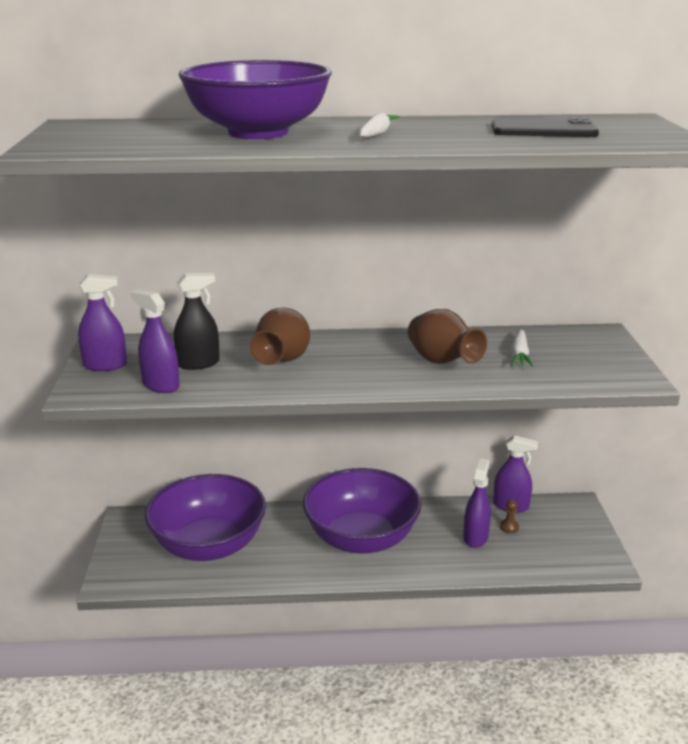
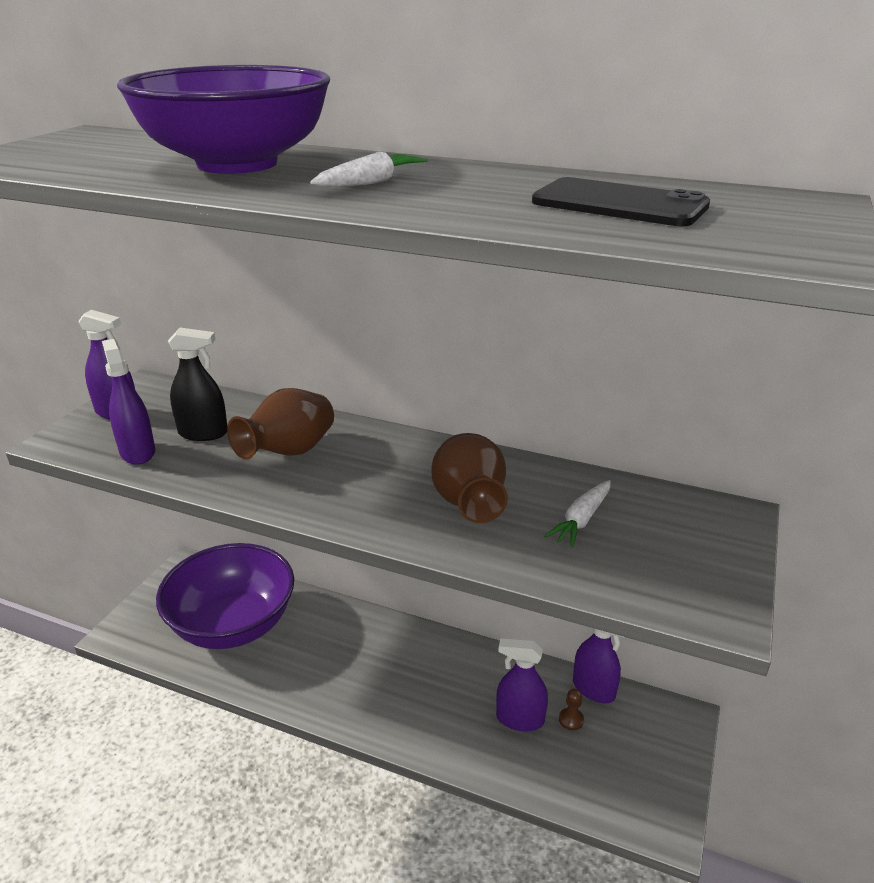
camera: 25 degrees right, 5 degrees up
purple bowl [303,468,421,554] -> none
purple spray bottle [463,458,491,548] -> purple spray bottle turned 120 degrees counterclockwise [496,638,548,731]

